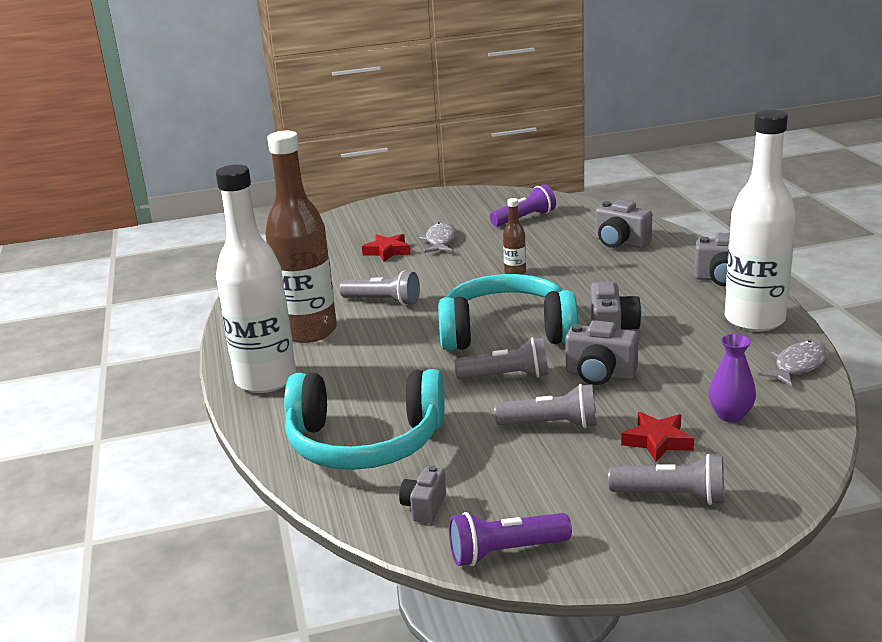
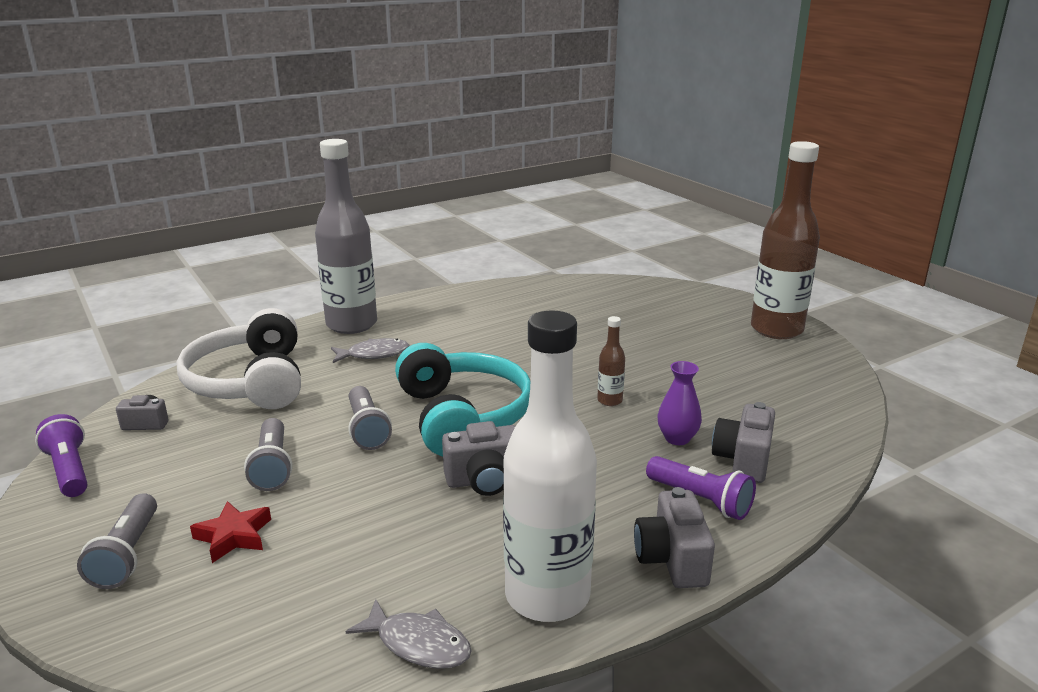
camera: 70 degrees right, 0 degrees up
white bottle [216,165,296,393] -> grey bottle [315,139,377,334]
brown bottle [265,131,337,343] -> brown bottle moved to [751,141,820,339]
turquoise headphones [284,369,444,470] -> white headphones [177,308,301,409]
grey flashlight [339,270,420,306] -> none
red star [362,234,411,262] -> none
grey fish [419,222,457,253] -> grey fish moved to [331,338,409,363]
purple flashlight [490,184,556,227] -> purple flashlight moved to [646,456,756,520]
grey camera [565,320,639,385] -> none
purple vase [709,334,756,422] -> purple vase moved to [658,361,702,445]

